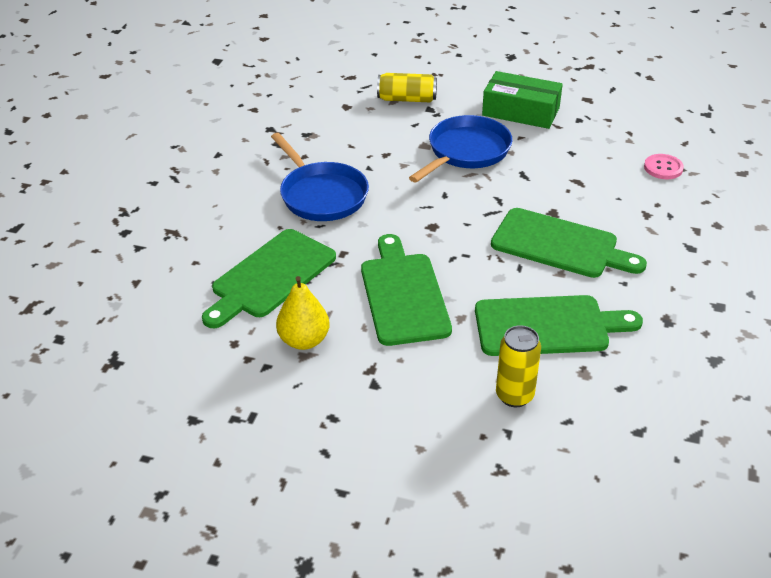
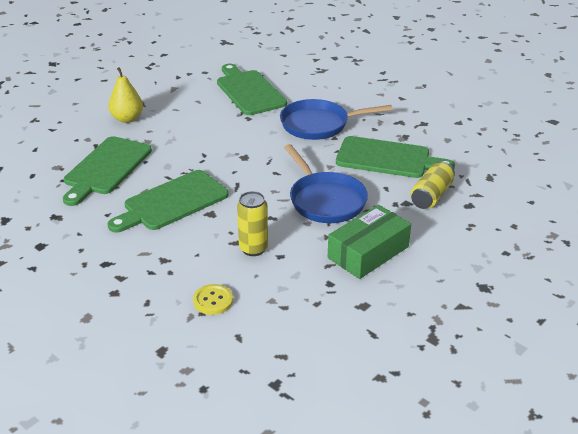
camera: 115 degrees right, 5 degrees down
yellow pear [276,276,330,350] -> yellow pear moved to [108,67,143,123]
green cutting board [361,234,452,346] -> green cutting board moved to [336,136,455,178]
yellow can [496,325,541,407] -> yellow can moved to [237,191,268,256]
pink button [644,154,684,179] -> yellow button [193,284,233,315]

